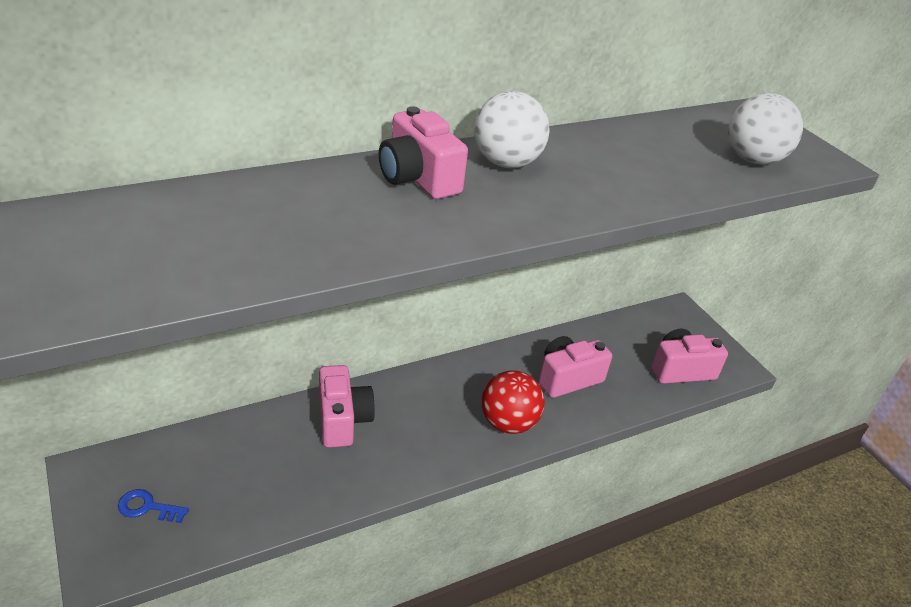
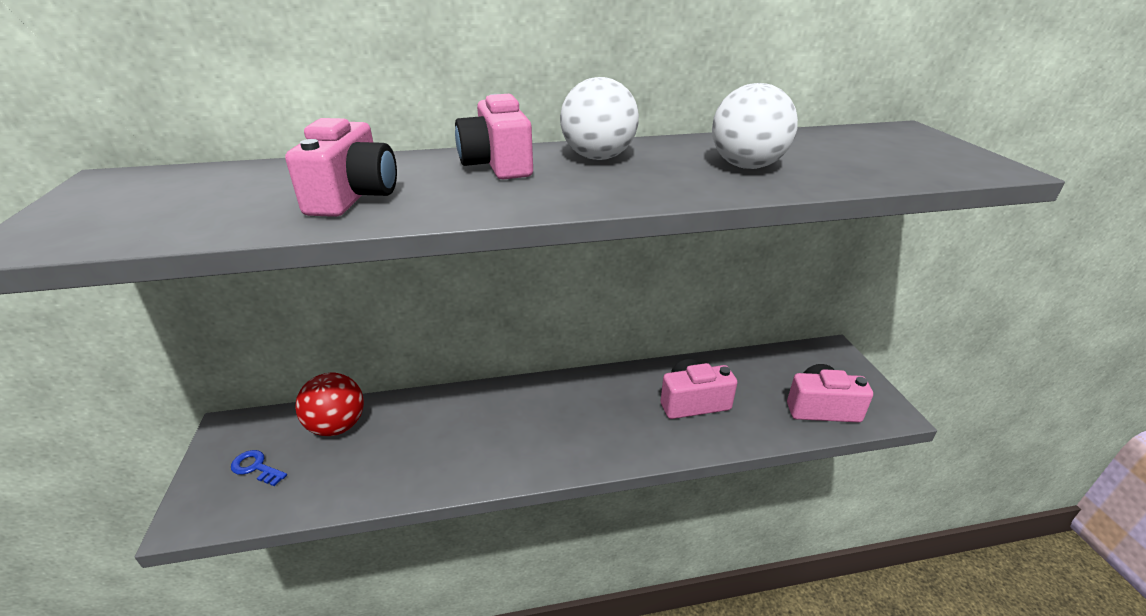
camera: 20 degrees right, 5 degrees down
pink camera [319,365,375,448] -> pink camera moved to [285,118,397,217]
red ball [481,370,545,434] -> red ball moved to [295,373,364,436]
white ball [728,93,803,165] -> white ball moved to [712,83,798,169]

